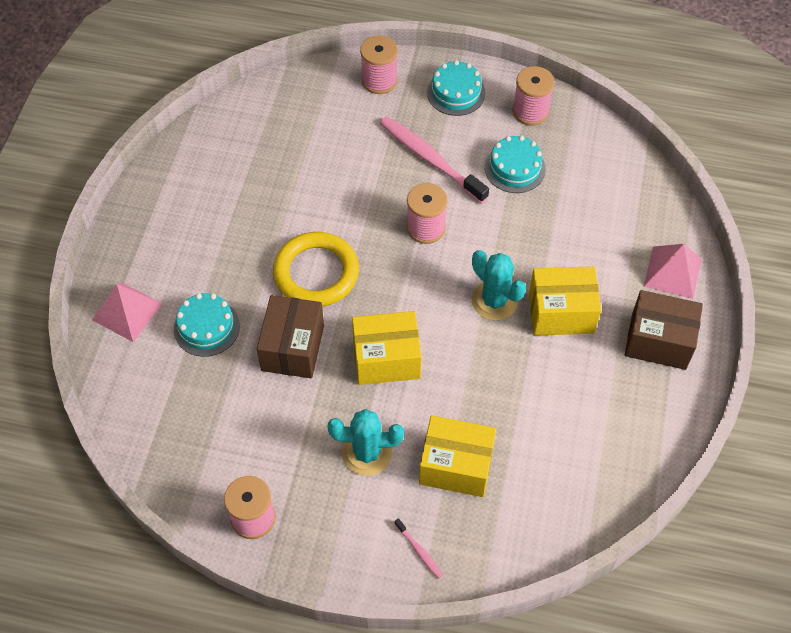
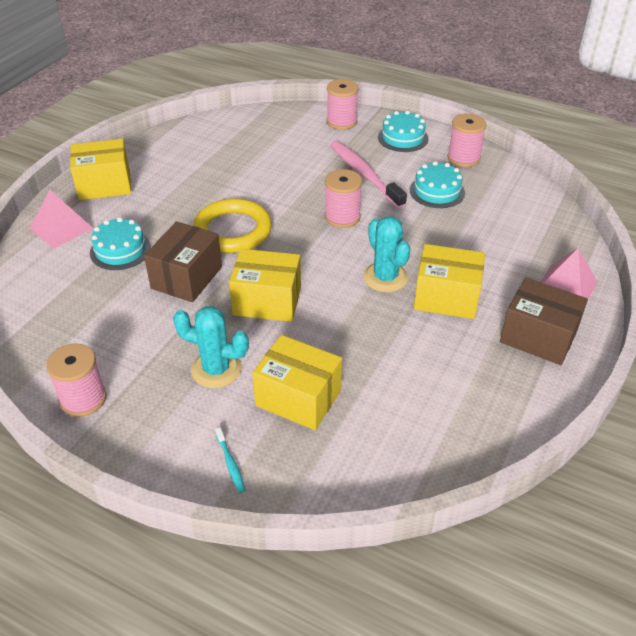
camera: 15 degrees right, 15 degrees down
pink toothbrush [394,518,443,579] -> turquoise toothbrush [215,427,246,493]
none -> yellow box [70,139,131,200]

